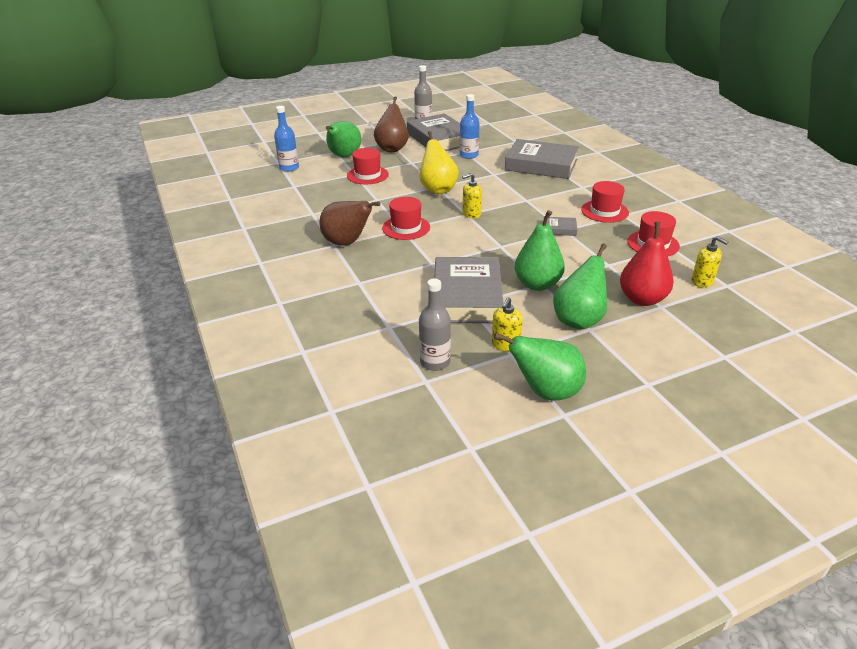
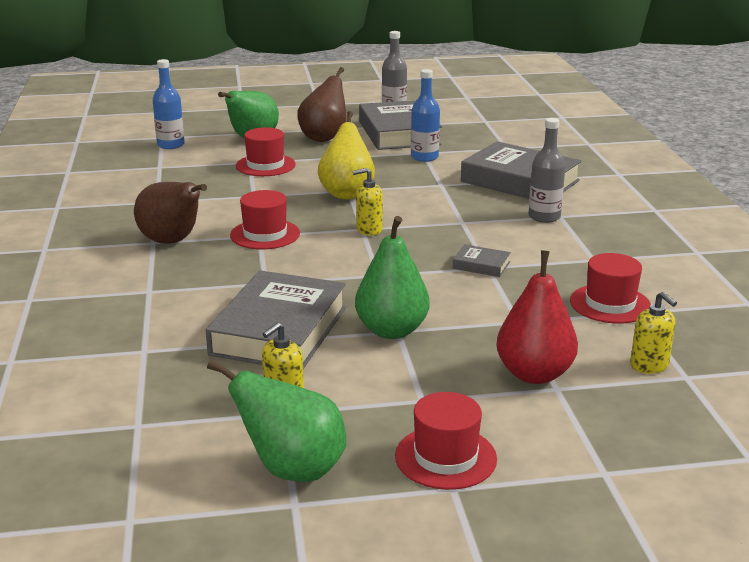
camera: 15 degrees right, 10 degrees down
grey bottle [419,279,451,371] -> grey bottle moved to [529,118,566,223]
green pear [553,244,607,330] -> none
red hat [581,181,629,223] -> red hat moved to [395,392,497,490]

